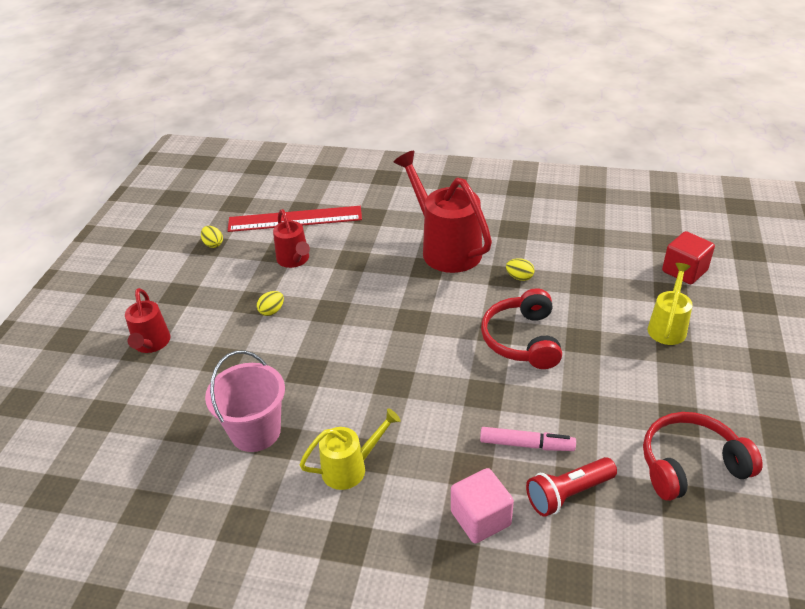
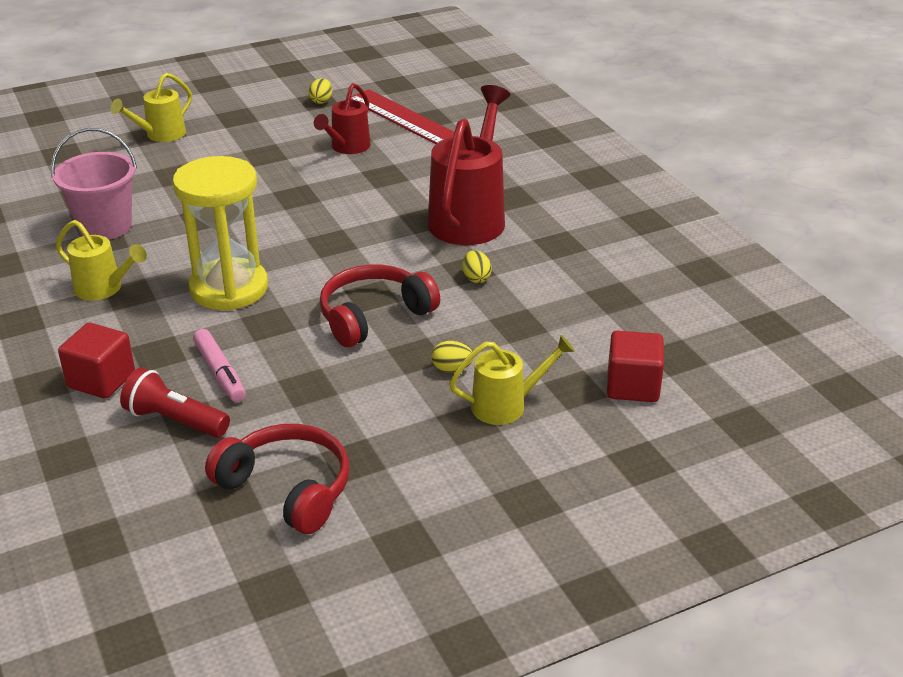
camera: 50 degrees right, 5 degrees down
red watering can [125,288,171,353] -> yellow watering can [111,73,192,142]
yellow egg [257,291,284,316] -> yellow egg moved to [431,341,473,373]
pink cube [451,468,514,543] -> red cube [58,323,135,399]
none -> yellow hourglass [173,156,268,310]

